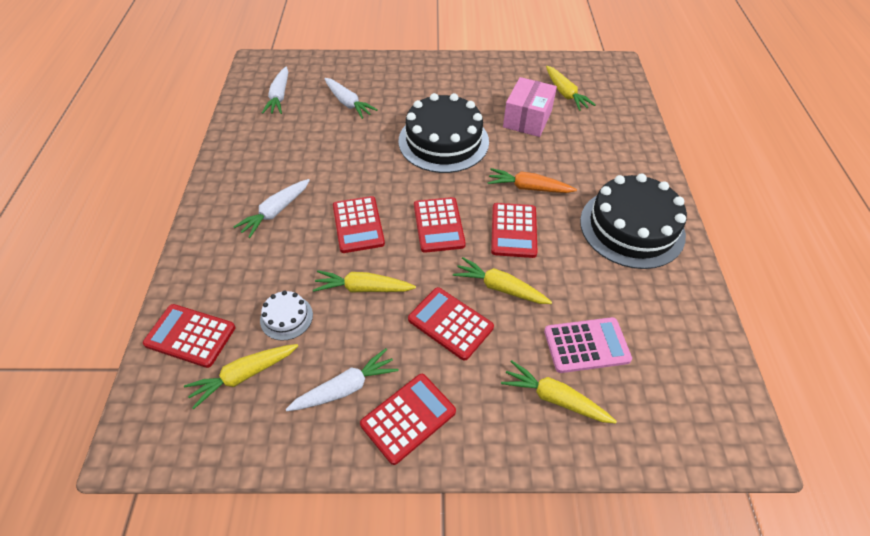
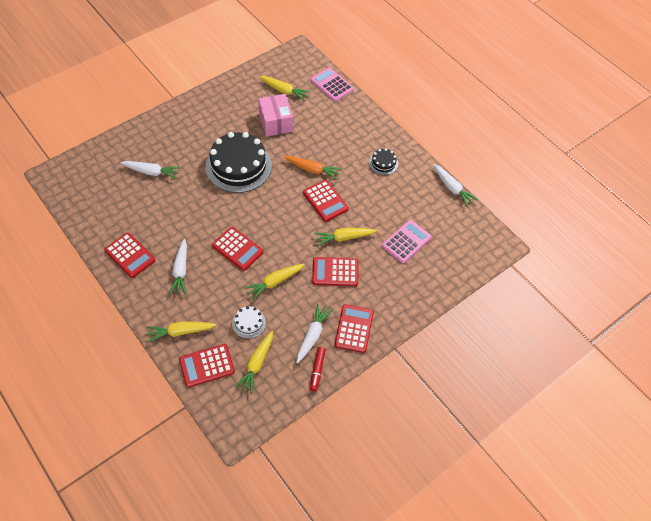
camera: 40 degrees left, 5 degrees up
white carrot [262,67,288,114] -> white carrot moved to [433,164,478,207]
red calculator [414,197,466,253] -> red calculator moved to [104,233,156,278]
orange carrot [487,168,577,193] -> orange carrot turned 135 degrees counterclockwise [284,156,342,180]
yellow carrot [501,360,617,423] -> yellow carrot moved to [147,322,217,342]
black cake [580,174,687,269] -> black cake [369,148,398,175], size x0.45
none -> red marker [310,347,326,392]
none -> pink calculator [311,68,354,102]

